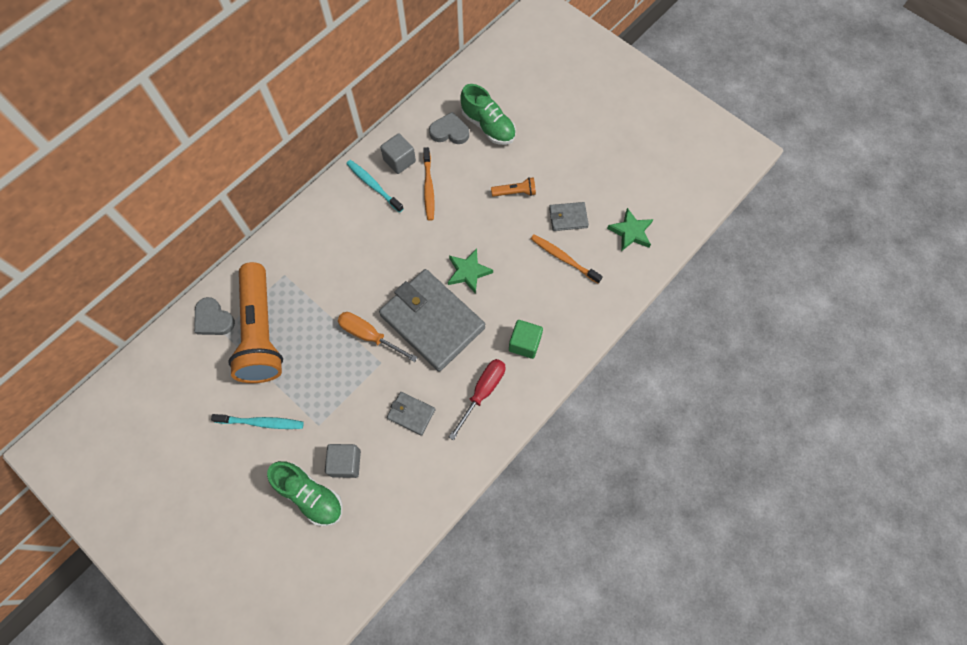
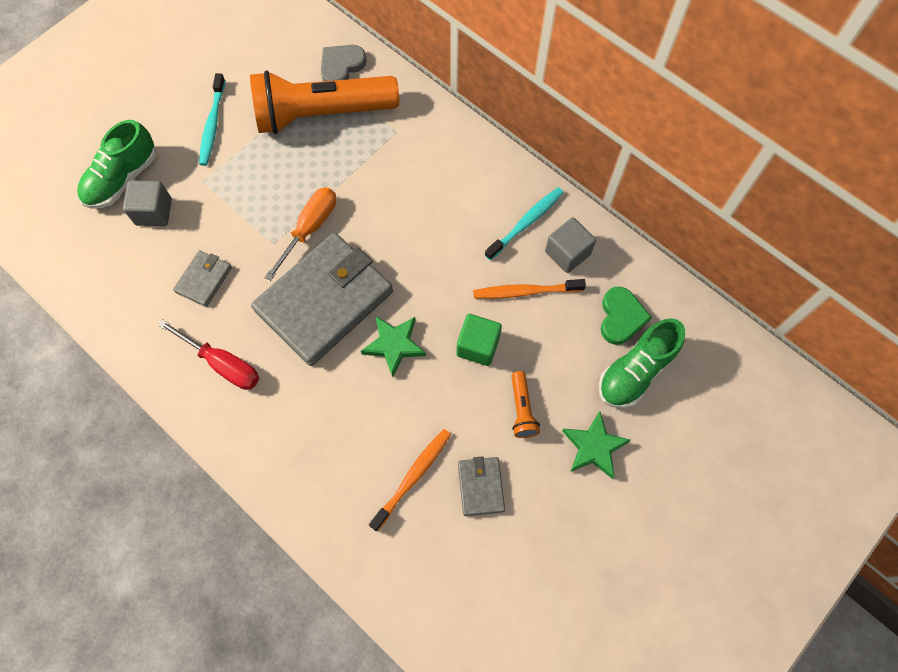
camera: 90 degrees right, 0 degrees up
grey heart [429,112,469,144] -> green heart [601,287,652,345]
green cube [509,320,543,359] -> green cube moved to [456,314,502,366]
green star [607,208,653,251] -> green star moved to [562,411,631,479]

